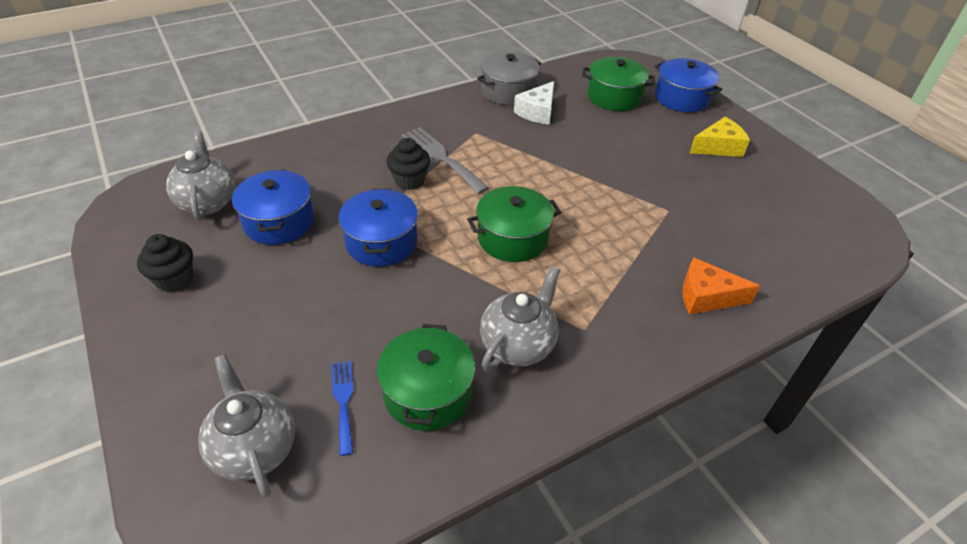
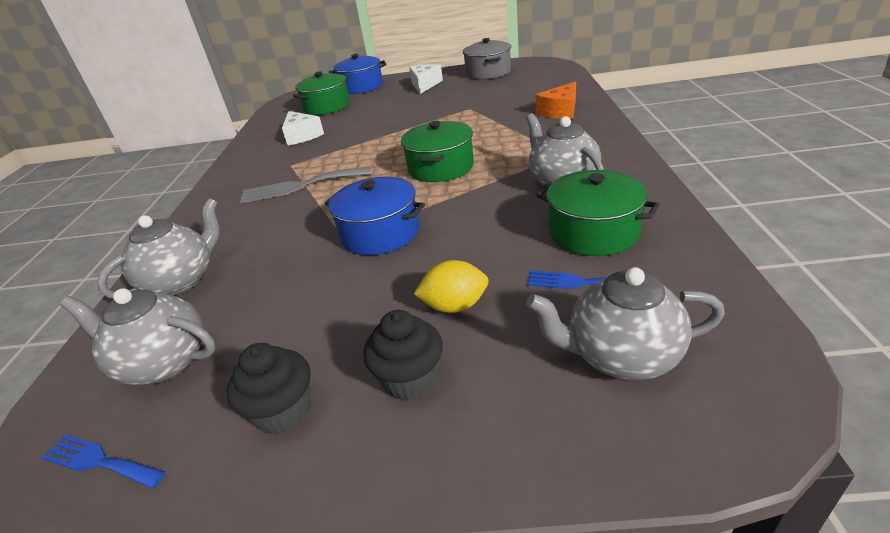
camera: 55 degrees left, 10 degrees down
blue pot [232,170,314,245] -> none
black cupcake [386,138,430,190] -> black cupcake moved to [363,310,443,401]
grey pot [477,51,541,105] -> grey pot moved to [462,38,511,79]
yellow cheese [690,117,750,157] -> white cheese [409,64,443,94]
none -> blue fork [41,434,166,489]
none -> grey teapot [97,198,220,299]
none -> yellow lemon [414,260,489,313]

